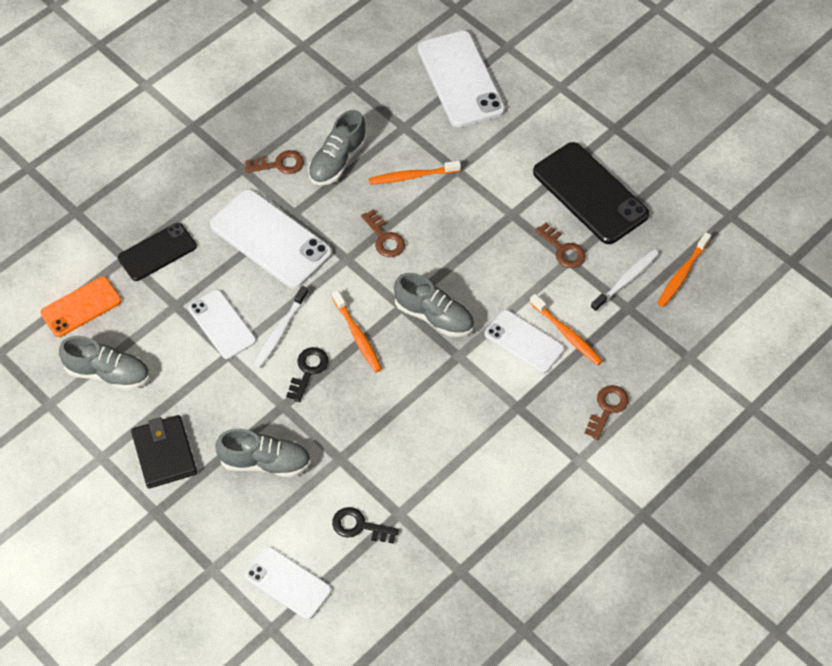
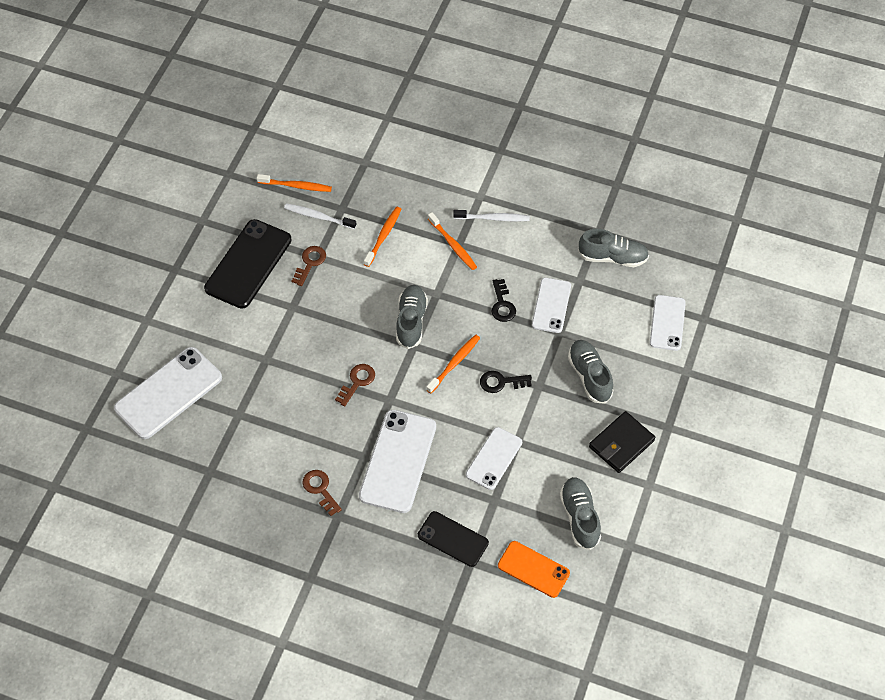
camera: 115 degrees left, 0 degrees up
white toothbrush [253,286,309,368] -> white toothbrush moved to [453,210,530,222]
grey shoe [308,110,367,185] -> grey shoe moved to [578,229,649,267]
black key [332,507,399,544] -> black key moved to [491,279,516,322]
orange toothbrush [369,161,461,185] -> orange toothbrush moved to [428,212,477,270]
white phone [485,310,565,373] -> white phone moved to [532,278,571,333]
brown key [584,385,628,440] -> none

